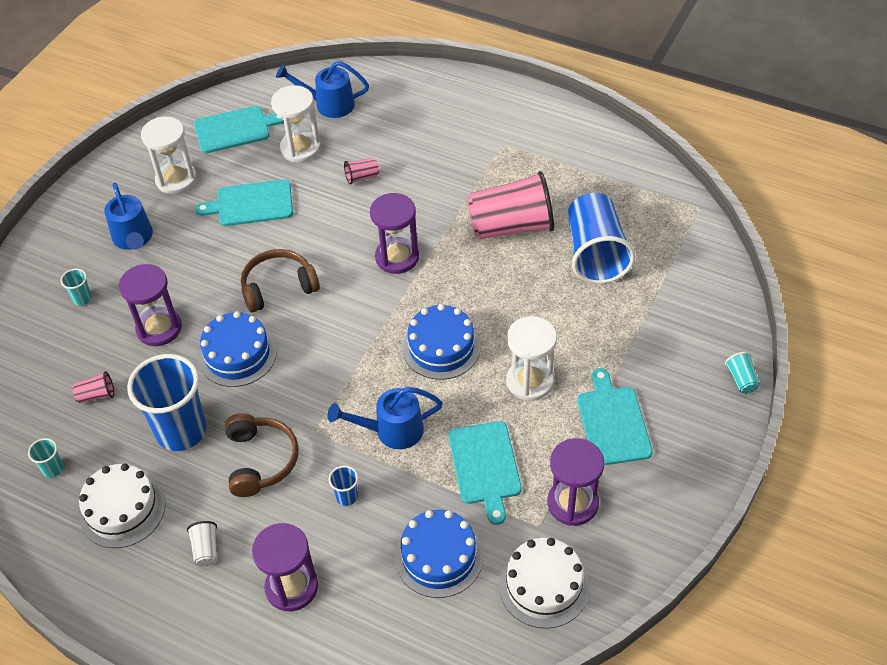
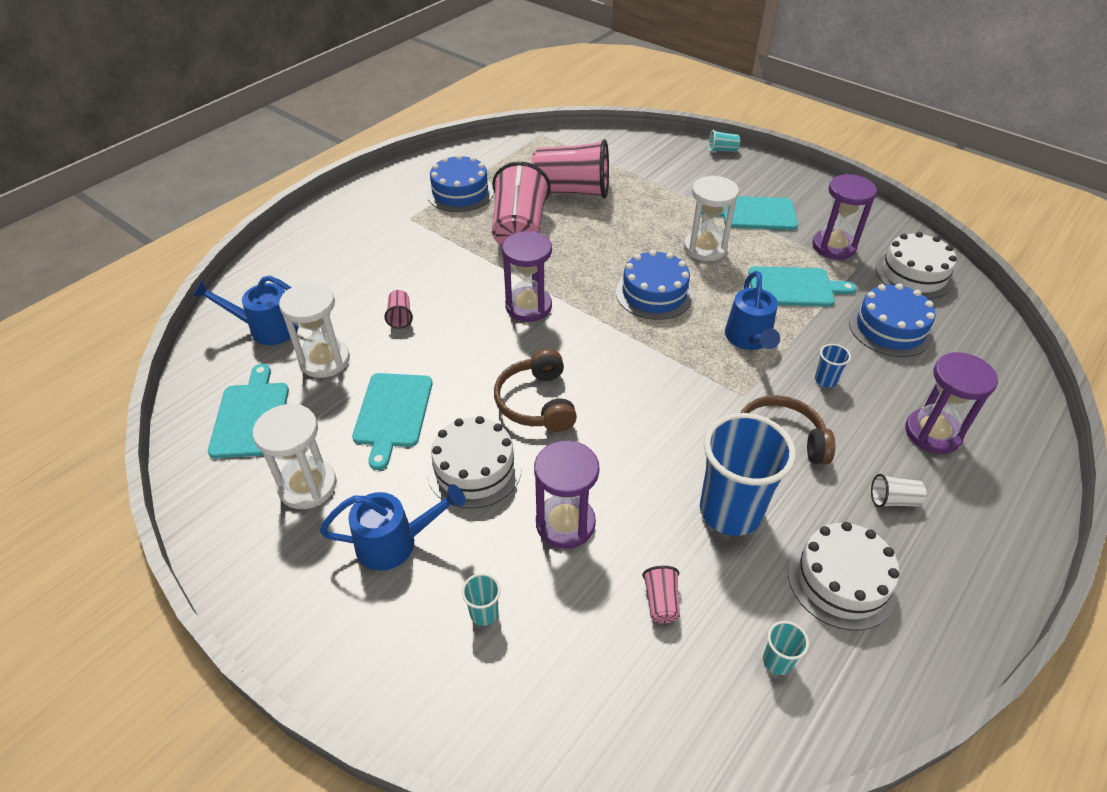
camera: 80 degrees left, 5 degrees down
blue cake [198,311,277,387] -> blue cake moved to [427,154,494,212]
blue watering can [276,61,369,118] -> blue watering can turned 75 degrees clockwise [192,275,298,345]
blue cup [568,193,635,284] -> pink cup [532,139,609,199]
none -> white cake [427,416,522,509]

